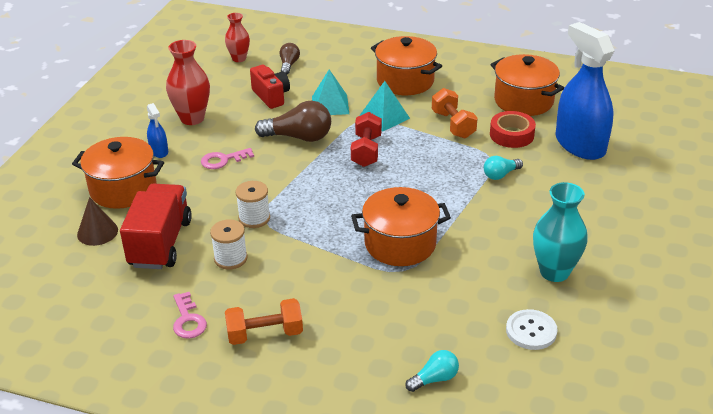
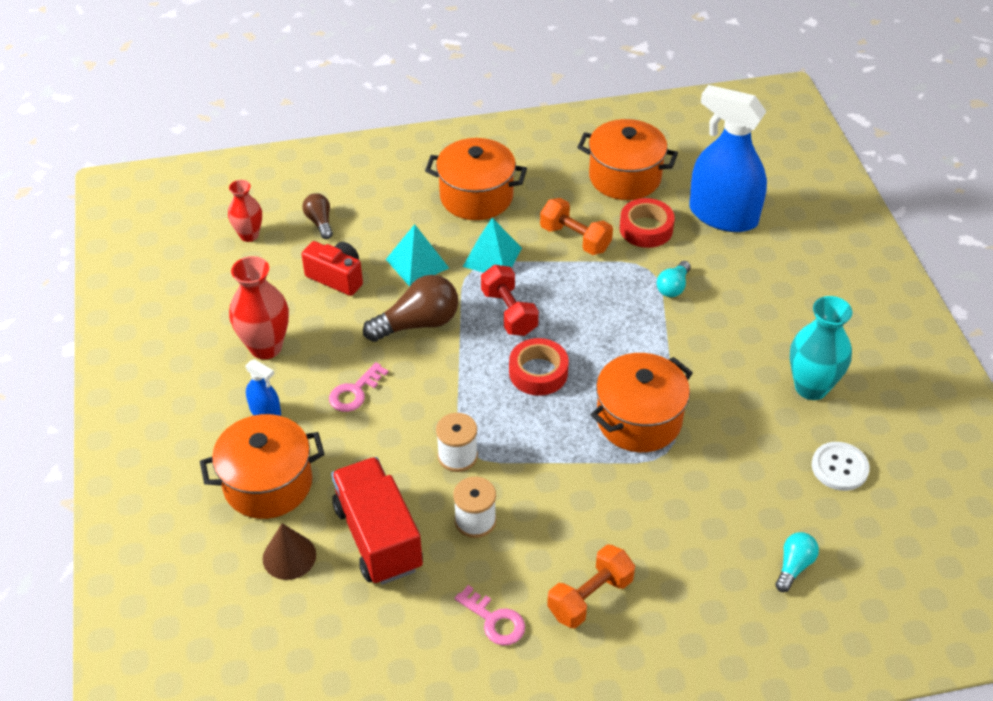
camera: 30 degrees left, 10 degrees up
none -> red tape [509,338,569,396]

